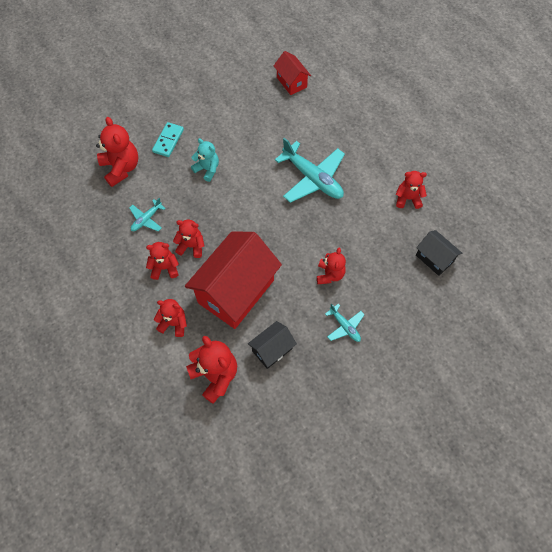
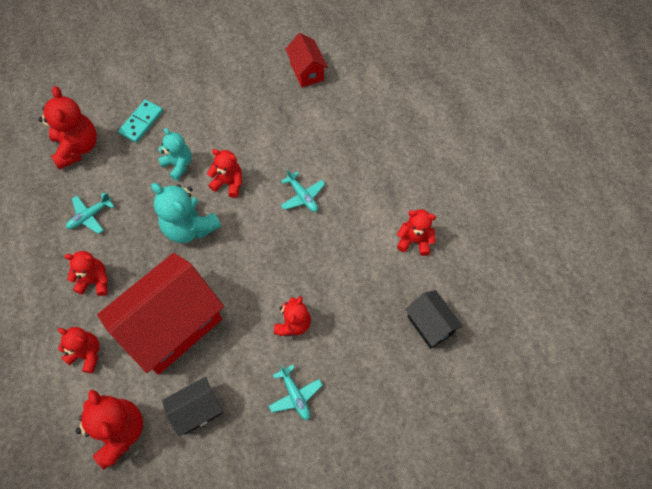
camera: 10 degrees right, 0 degrees up
red teddy bear [173,220,205,258] -> red teddy bear moved to [207,149,242,198]
turquoise plane [275,138,345,203] -> turquoise plane [281,169,325,212], size x0.50
none -> turquoise teddy bear [151,183,221,243]

